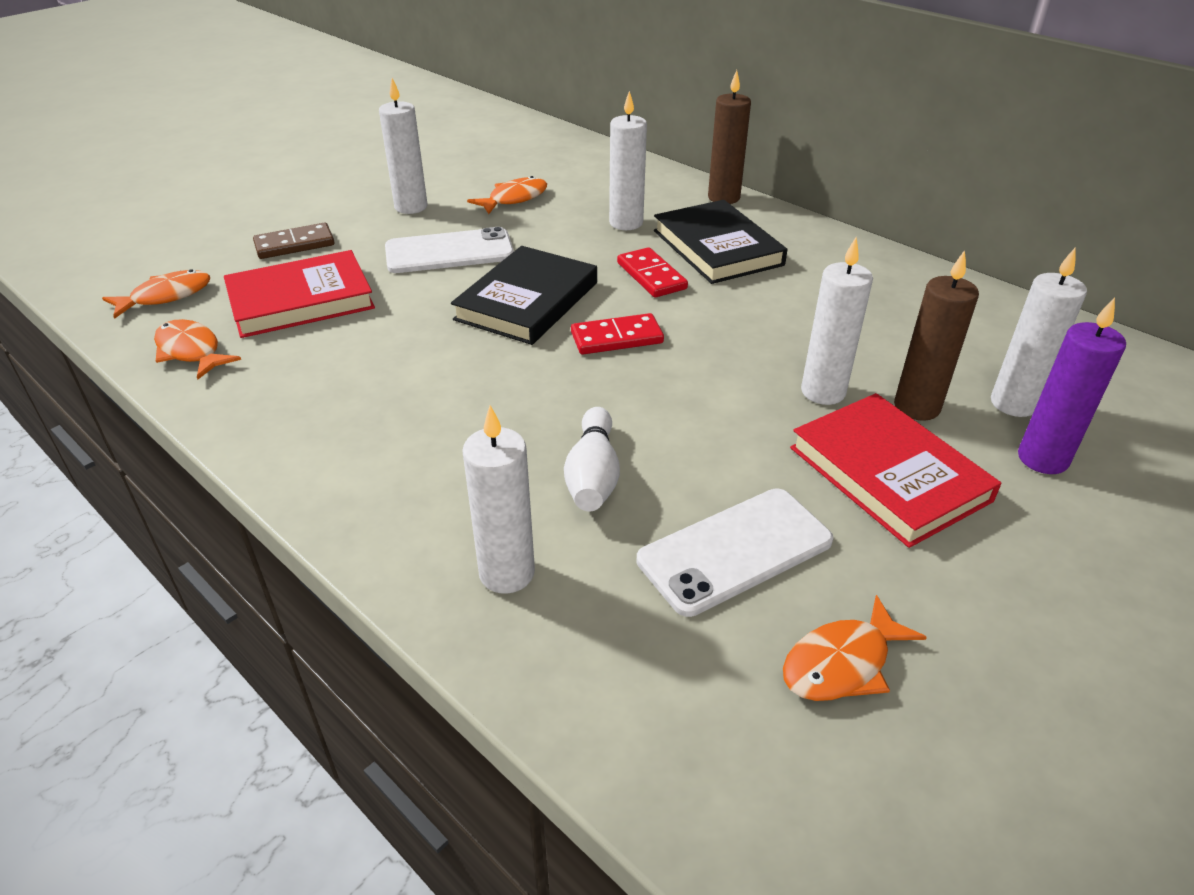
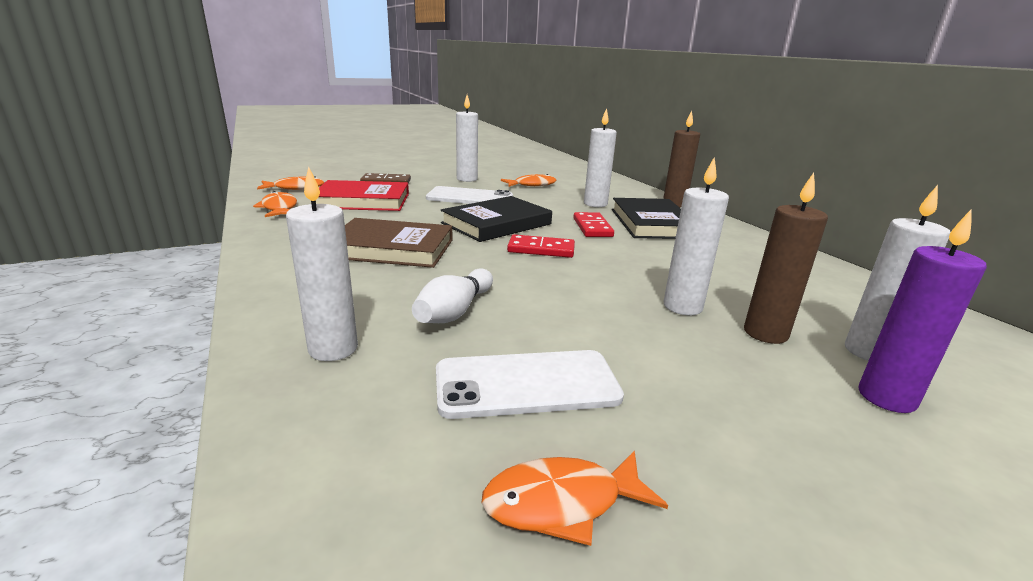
camera: 20 degrees right, 15 degrees down
red book [790,393,1002,548] -> none
none -> brown book [345,218,453,268]

